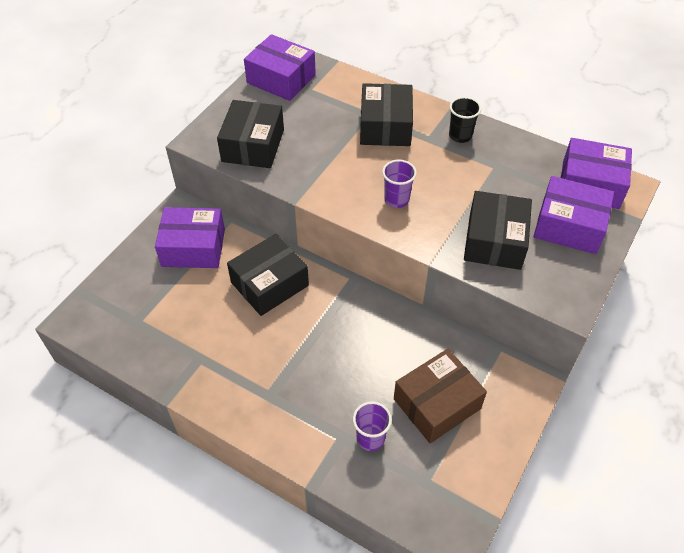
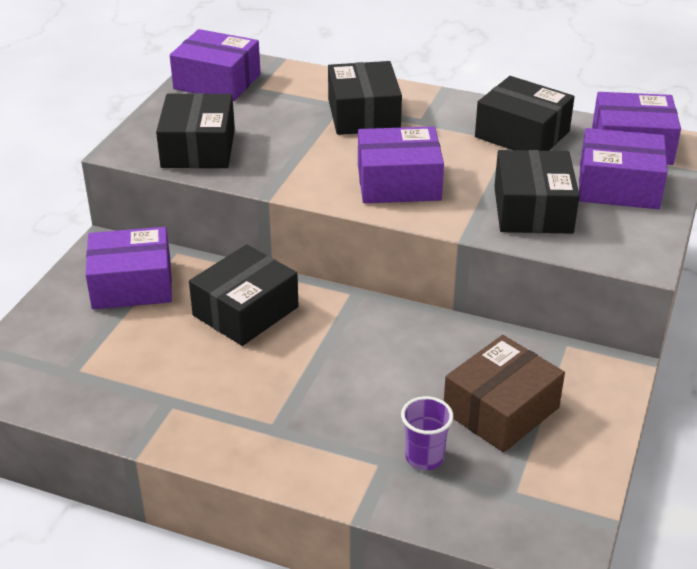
camera: 10 degrees left, 15 degrees down
purple cup [382,160,417,208] -> purple box [358,126,444,203]
black cup [449,97,481,143] -> none
none -> black box [475,76,574,151]

